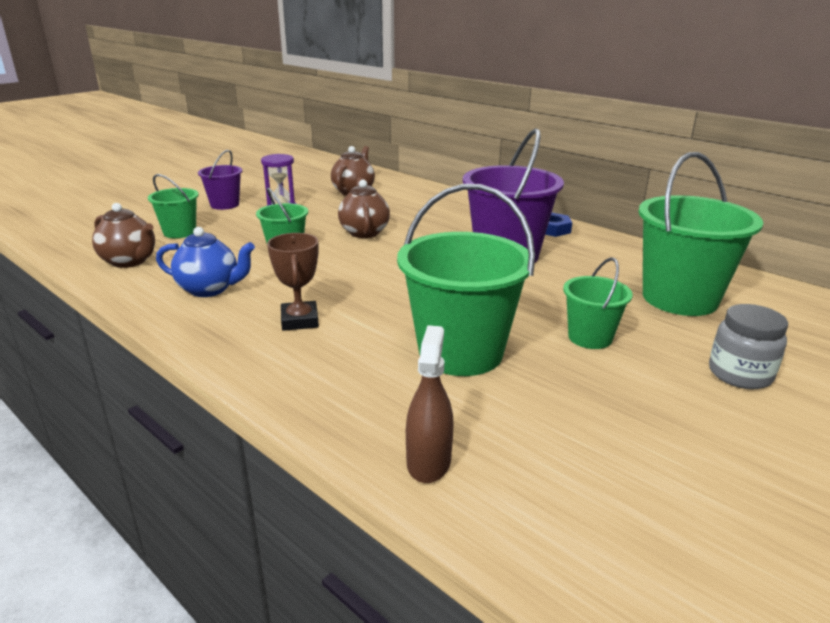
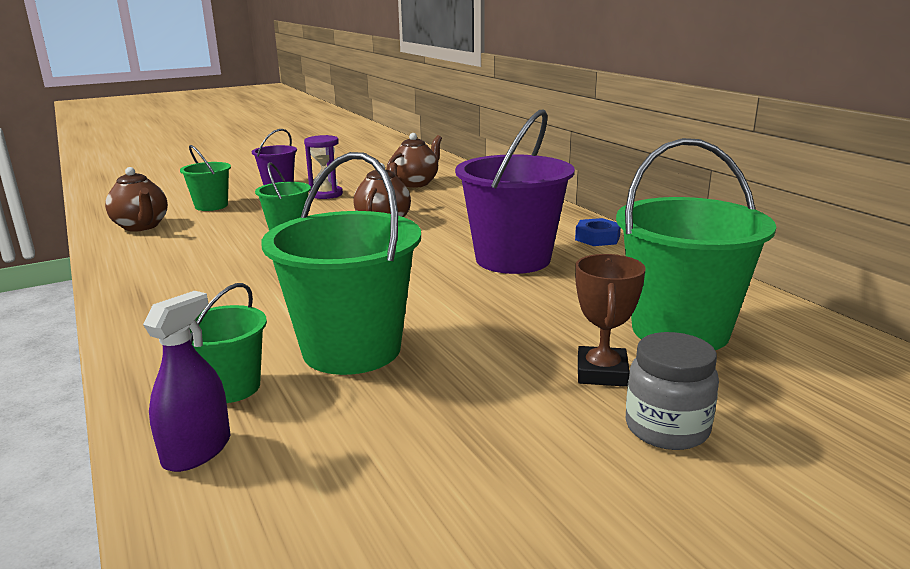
camera: 20 degrees right, 5 degrees down
blue teapot [156,227,255,297] -> none
brown trophy [267,233,319,331] -> brown trophy moved to [575,254,646,387]
brown spray bottle [406,325,453,483] -> purple spray bottle [143,291,230,472]
green bucket [563,258,633,349] -> green bucket moved to [190,283,267,403]

